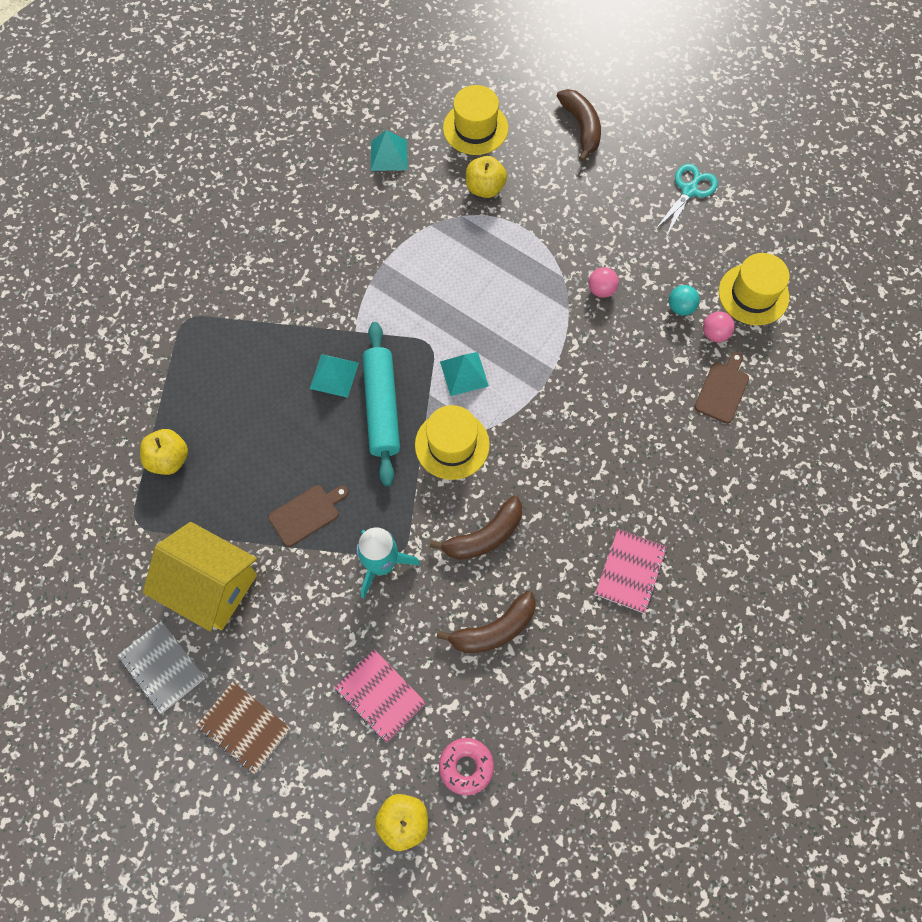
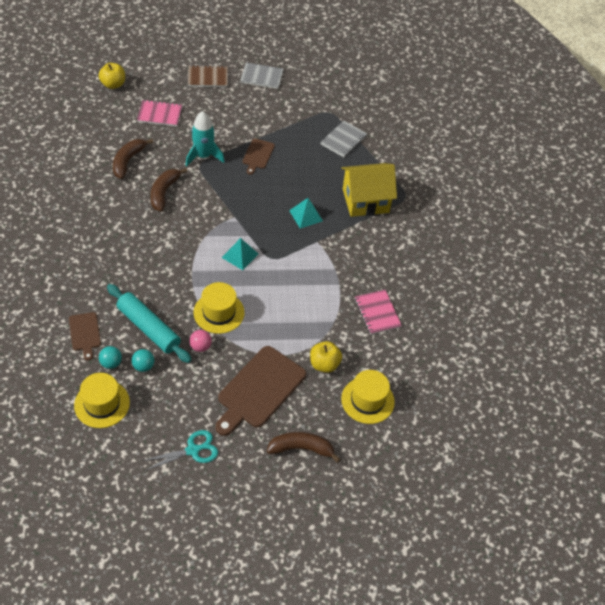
camera: 135 degrees right, 15 degrees down
yellow apple [140,429,188,475] -> grey notebook [320,120,367,157]
yellow house [143,522,257,631] -> yellow house moved to [341,163,397,217]
turquoise rolling pin [363,322,400,486] -> turquoise rolling pin moved to [107,284,192,363]
turquoise pyramid [371,130,407,171] -> none
yellow hat [415,405,490,480] -> yellow hat moved to [193,282,245,334]
pink donut [439,738,494,795] -> none
brown banana [557,89,601,162] -> brown banana turned 150 degrees clockwise [267,432,341,463]
pink notebook [595,529,667,613] -> pink notebook moved to [355,290,402,335]
turquoise scissors [655,164,718,237] -> turquoise scissors turned 105 degrees counterclockwise [141,430,218,471]
pink ball [703,311,735,342] -> turquoise ball [99,346,122,369]
none -> brown cutting board [216,346,306,436]

